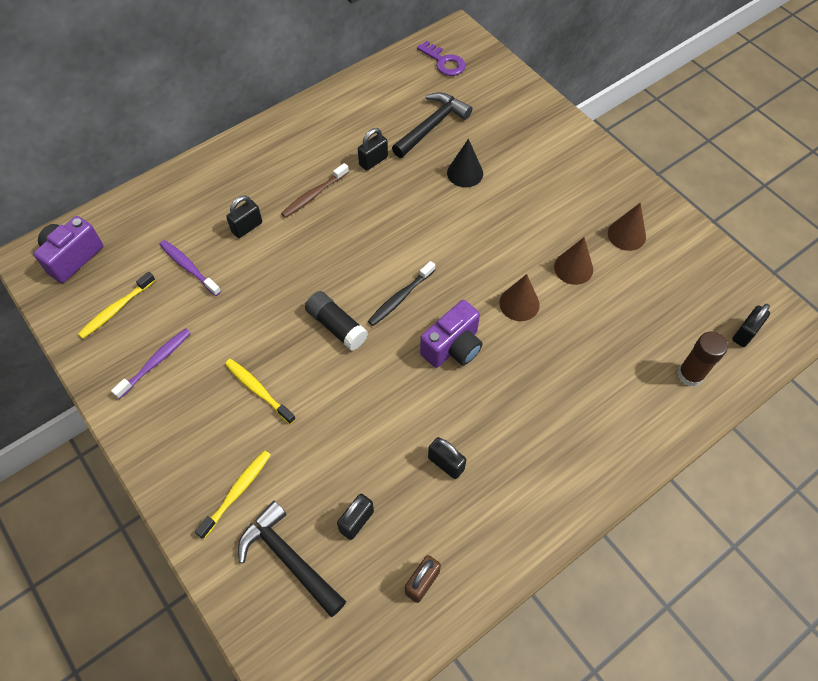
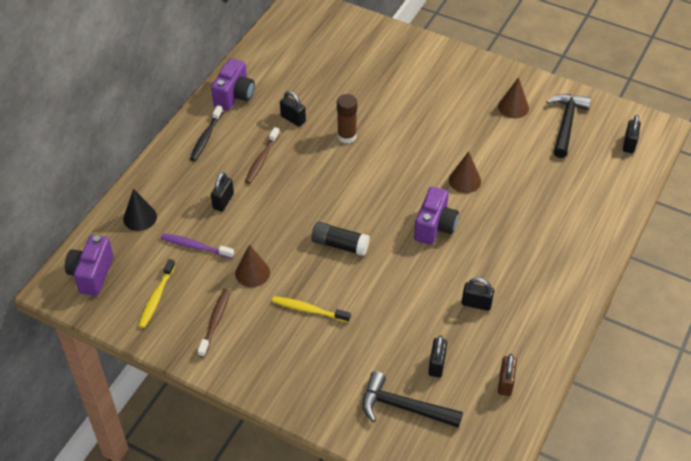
camera: 25 degrees left, 10 degrees down
purple toothbrush [111,328,191,399] -> brown toothbrush [198,289,230,357]
yellow toothbrush [195,450,271,539] -> none
black padlock [358,128,388,171] -> black padlock turned 75 degrees counterclockwise [280,91,306,127]
black toothbrush [368,261,435,326] -> black toothbrush moved to [190,105,223,161]
black hammer [392,92,472,158] -> black hammer moved to [546,94,591,158]
purple key [417,41,465,76] -> none
black cone [447,139,483,187] -> black cone moved to [123,189,157,231]
brown cone [554,237,593,285] -> brown cone moved to [235,244,270,287]
brown glue stick [677,331,728,387] -> brown glue stick moved to [337,94,357,143]
none -> purple camera [211,58,255,110]

